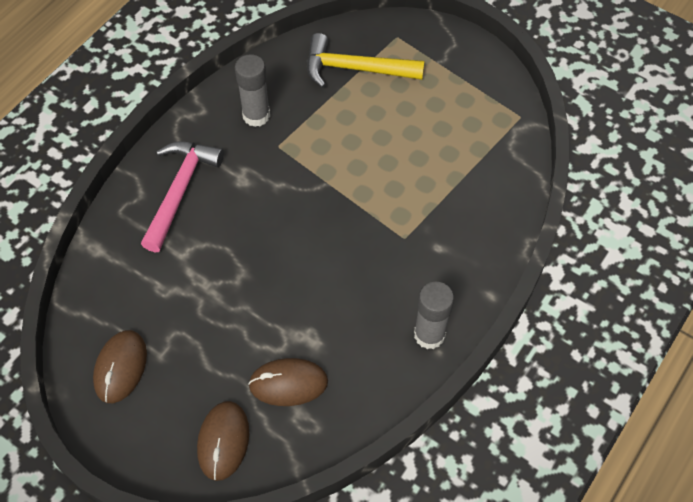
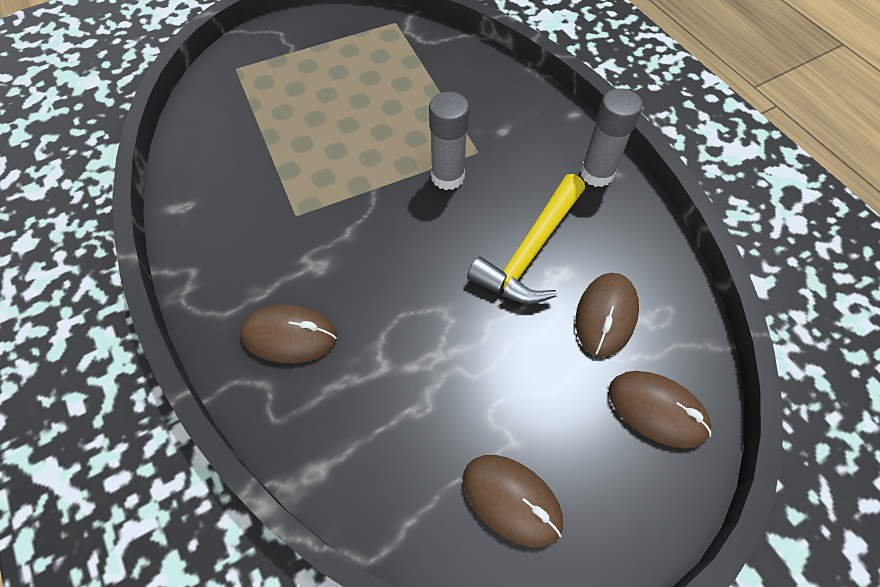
camera: 65 degrees left, 0 degrees up
pink hammer [141,141,224,252] -> brown mouse [240,305,337,363]
grey glue stick [235,54,270,127] -> grey glue stick moved to [429,92,469,190]
yellow hammer [307,33,424,88] -> yellow hammer moved to [467,174,585,304]

